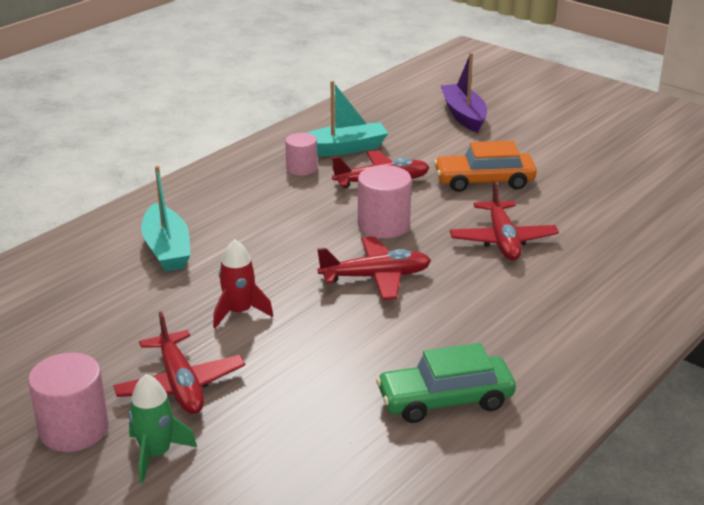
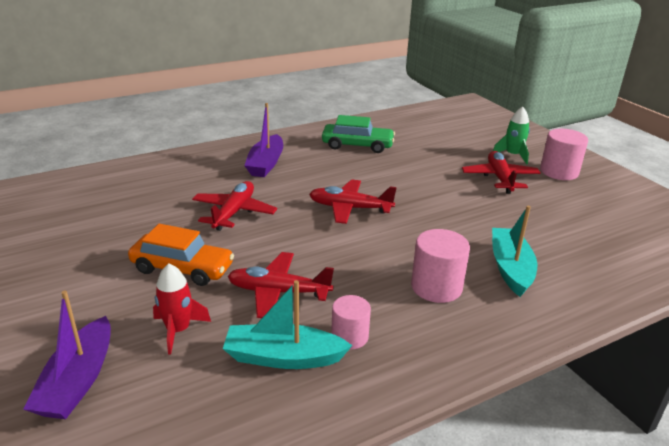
camera: 160 degrees left, 0 degrees up
red rocket [213,239,273,328] -> red rocket moved to [153,263,211,355]
pink cylinder [358,165,412,238] -> pink cylinder moved to [411,229,470,303]
none -> purple boat [244,103,283,177]

